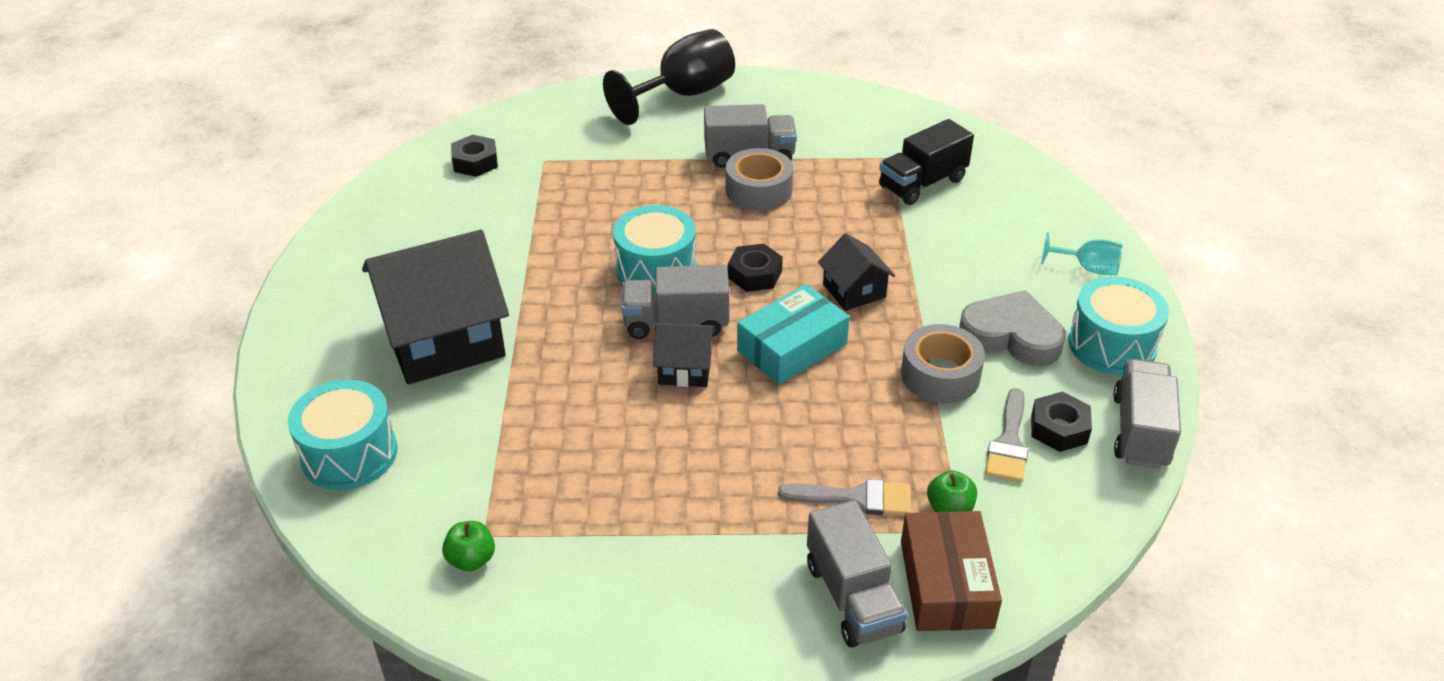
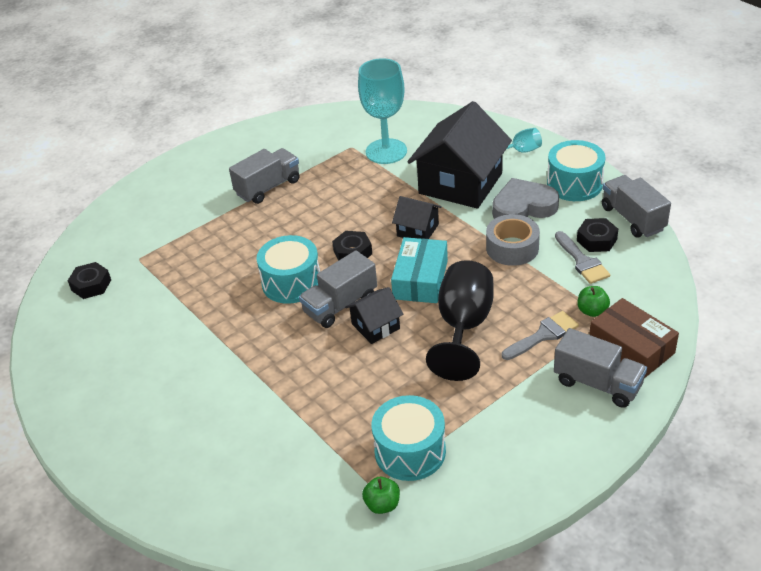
camera: 35 degrees left, 0 degrees up
turquoise drum [288,379,398,490] -> turquoise drum moved to [372,395,446,481]
black house [362,230,509,384] -> black house moved to [407,101,512,209]
black goblet [603,29,735,125] -> black goblet moved to [426,260,494,381]
grey tape [726,148,793,211] -> none
black truck [879,119,974,205] -> turquoise goblet [358,58,407,164]

